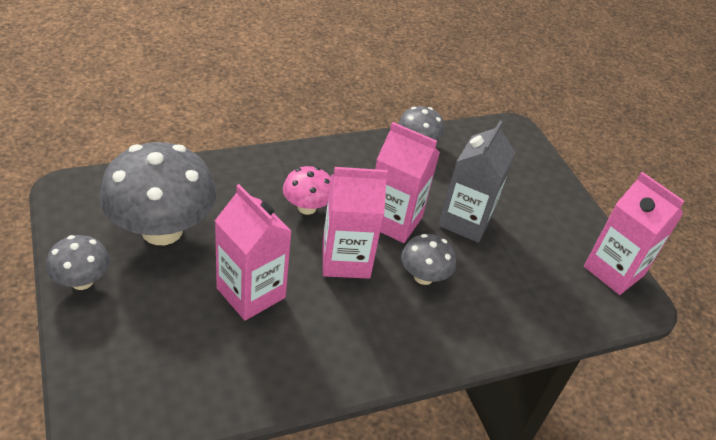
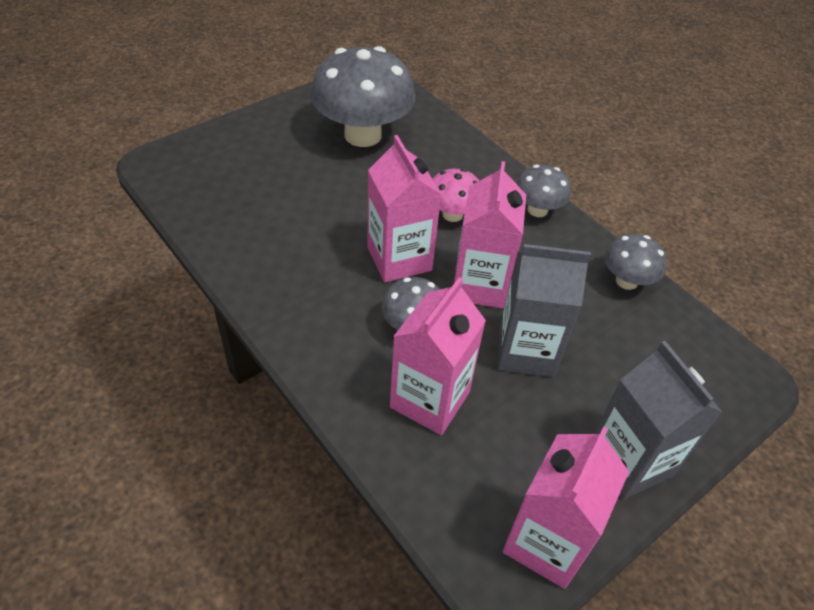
camera: 75 degrees right, 5 degrees up
grey mushroom [46,235,110,290] -> grey mushroom moved to [516,165,571,217]
pink carton [215,184,292,320] -> pink carton moved to [390,277,486,435]
none -> grey carton [594,341,722,499]

